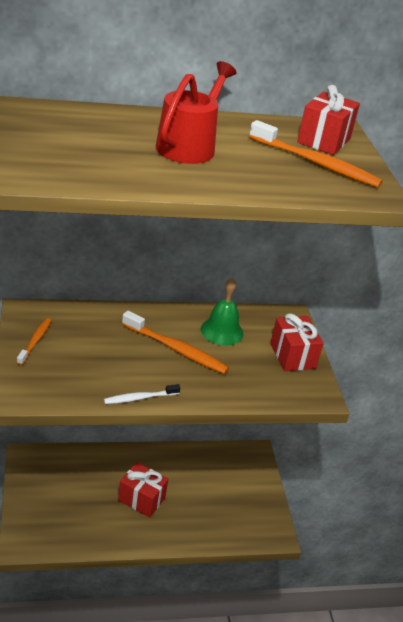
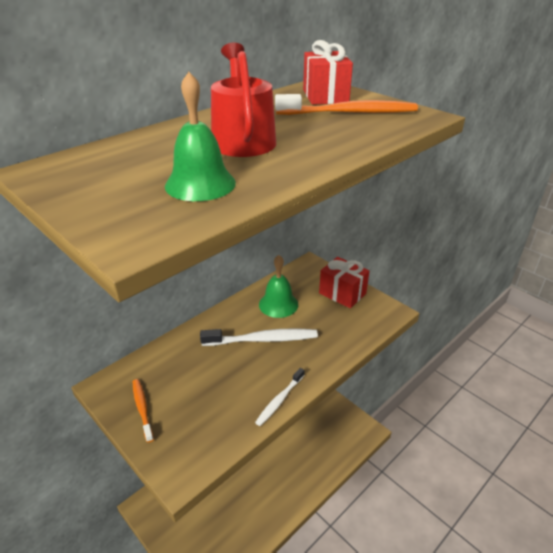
camera: 30 degrees left, 0 degrees up
red gift [118,462,168,518] -> none
orange toothbrush [122,311,229,374] -> white toothbrush [200,328,318,346]
none -> green bell [165,72,236,201]

